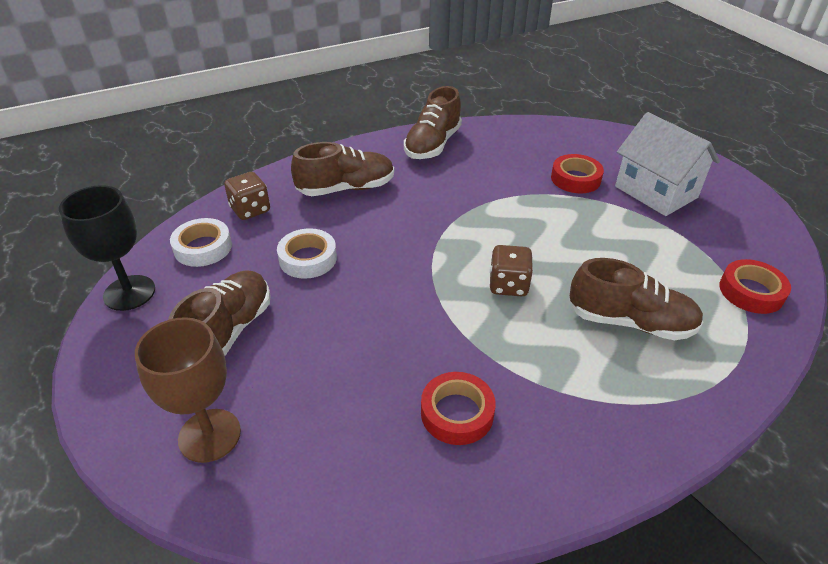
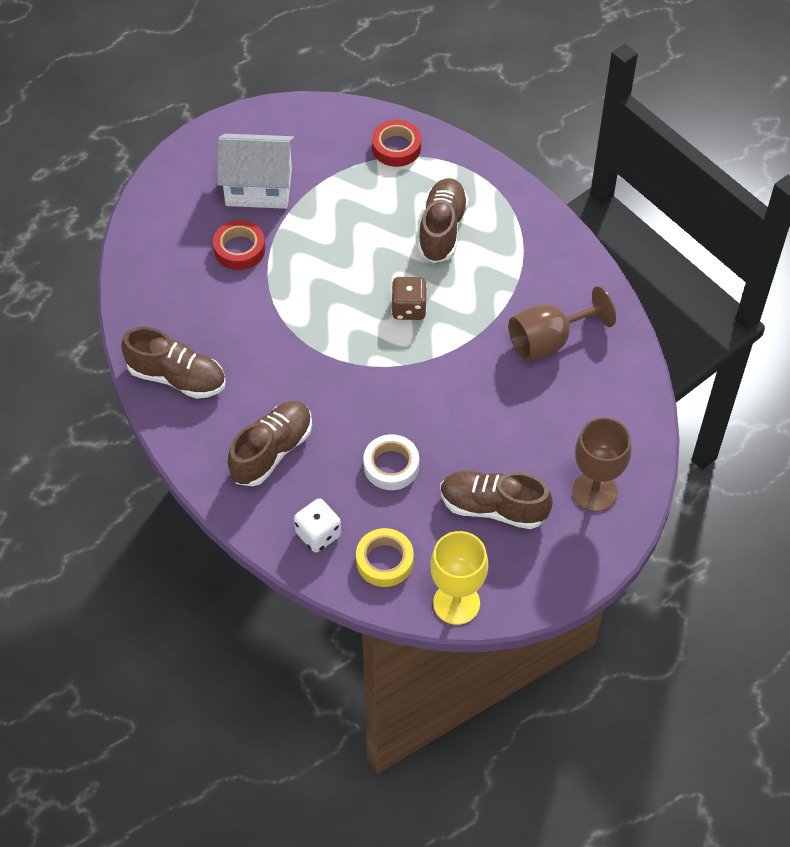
camera: 95 degrees left, 15 degrees up
black goblet [59,185,155,311] -> yellow goblet [430,531,488,625]
white tape [170,218,232,267] -> yellow tape [356,528,414,587]
brown dice [224,172,270,220] -> white dice [294,499,341,552]
brown shoe [291,142,394,196] -> brown shoe turned 60 degrees clockwise [228,401,312,487]
red tape [421,372,496,445] -> brown goblet [509,286,616,361]
white house [615,112,720,216] -> white house turned 45 degrees clockwise [217,134,294,209]

